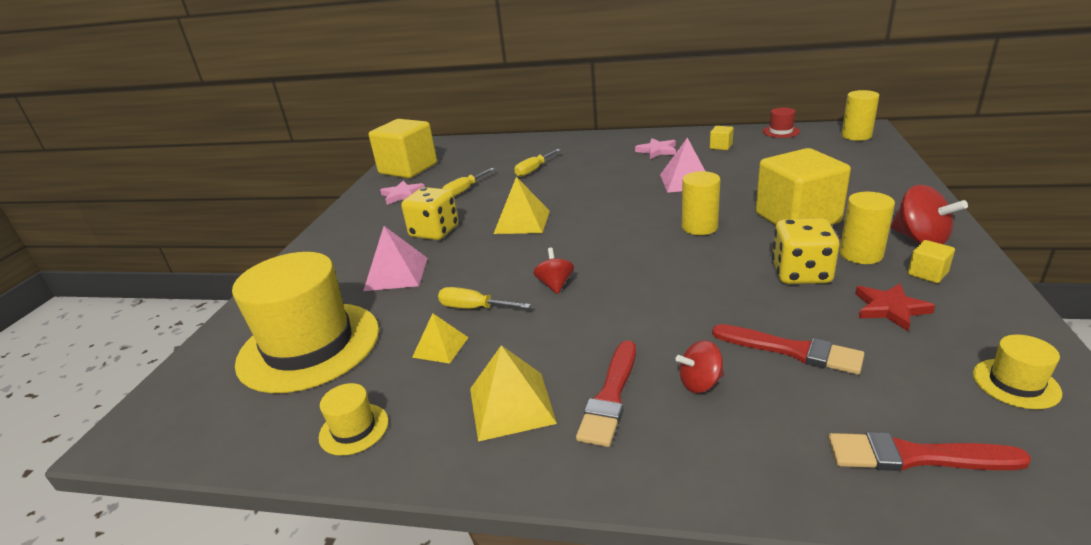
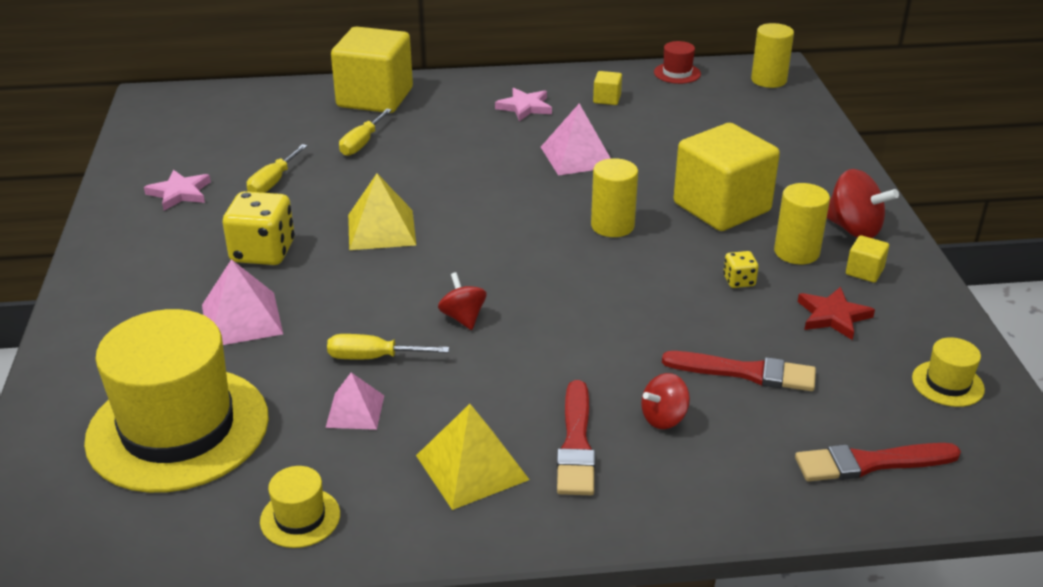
camera: 20 degrees left, 5 degrees up
yellow cube [369,119,437,178] -> yellow cube moved to [331,26,413,113]
yellow pyramid [412,313,469,364] -> pink pyramid [325,372,384,430]
yellow dice [772,218,840,284] -> yellow dice [723,251,758,288], size x0.48

